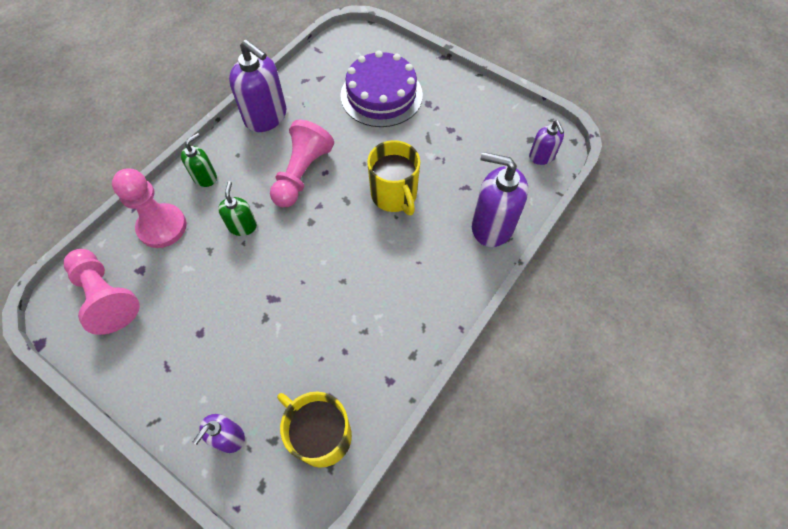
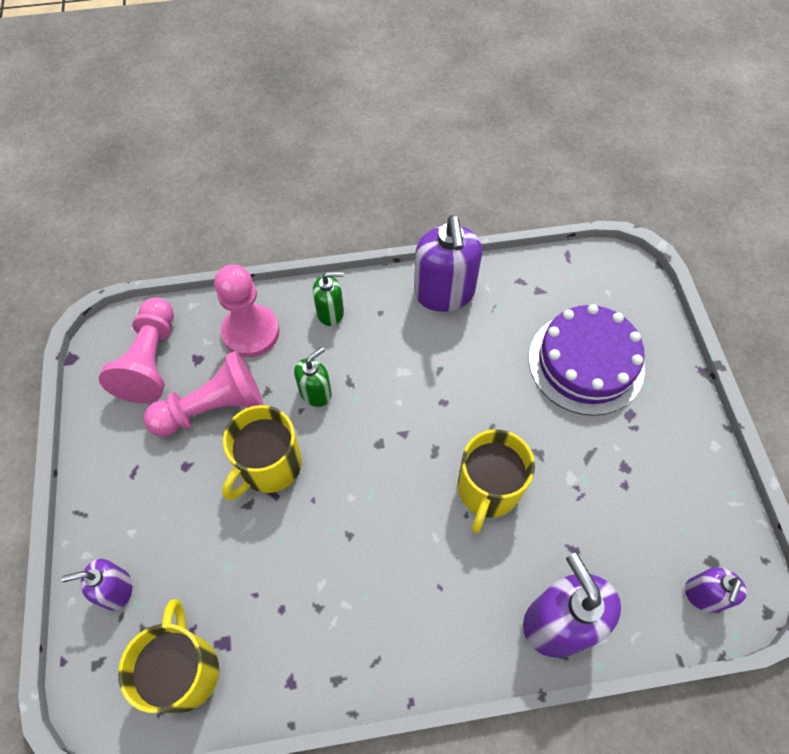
camera: 45 degrees right, 0 degrees up
pink pawn [270,120,334,207] -> pink pawn moved to [144,351,263,437]
none -> yellow mug [222,405,302,500]

